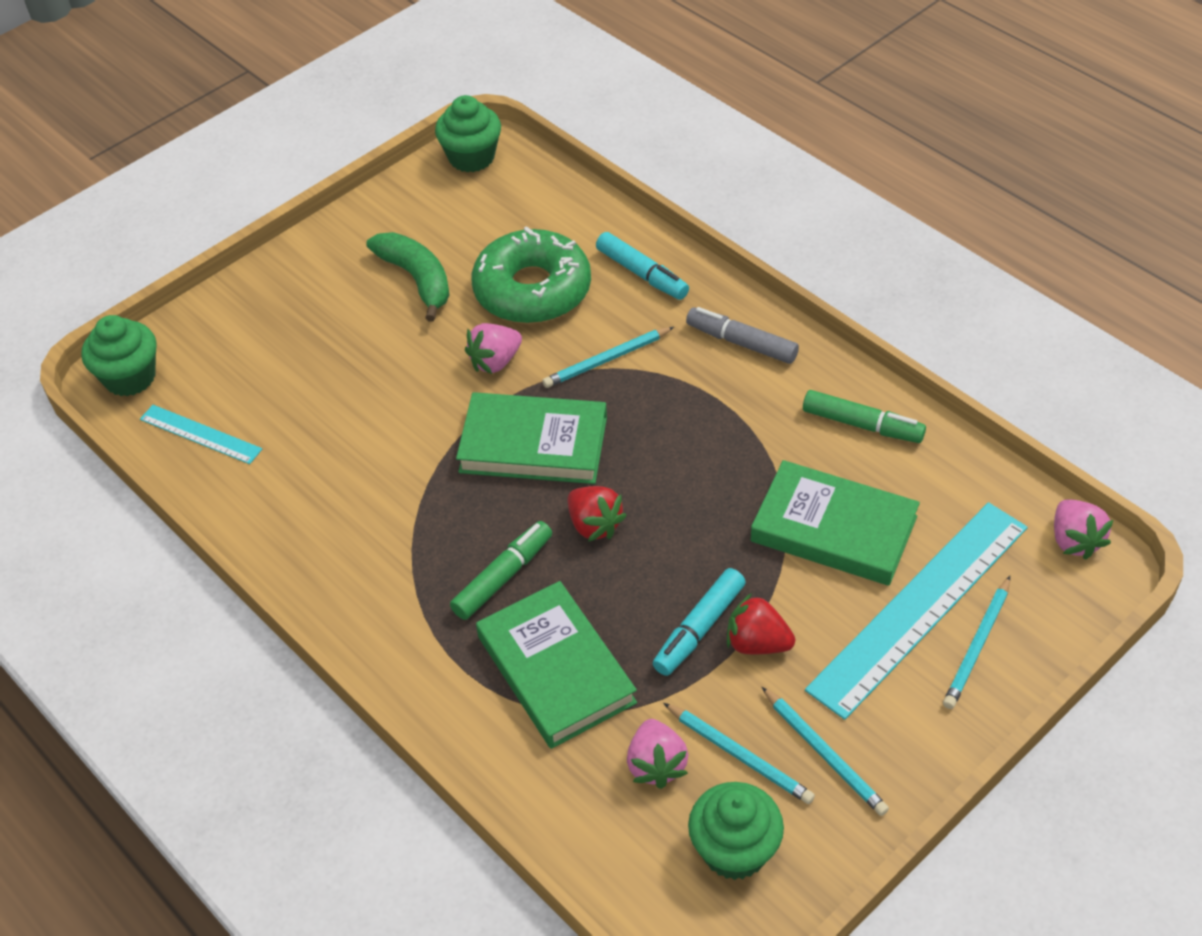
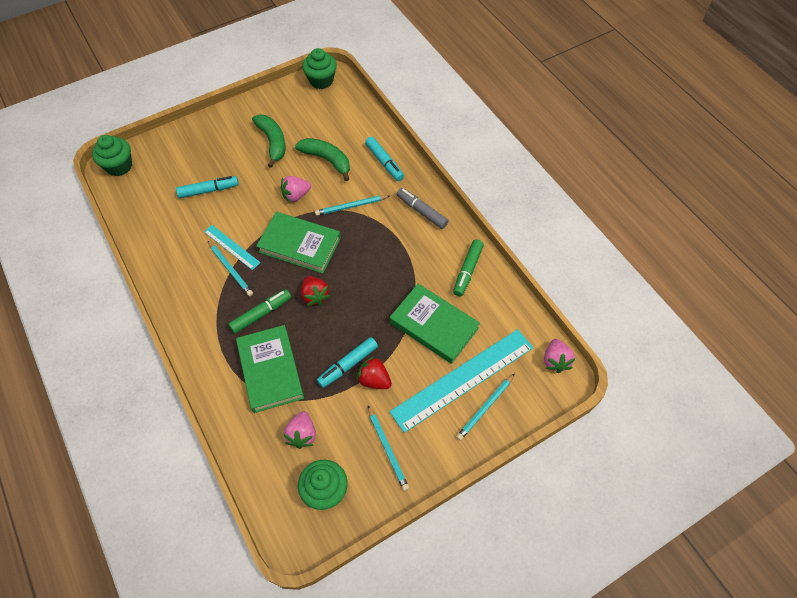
camera: 10 degrees right, 10 degrees up
turquoise ruler [140,405,262,464] -> turquoise ruler moved to [204,225,261,270]
green donut [471,226,591,324] -> green banana [295,138,350,181]
turquoise pencil [663,703,815,804] -> turquoise pencil moved to [208,241,253,296]
green marker [803,390,926,443] -> green marker turned 75 degrees clockwise [453,239,484,296]
none -> turquoise marker [176,176,239,198]

